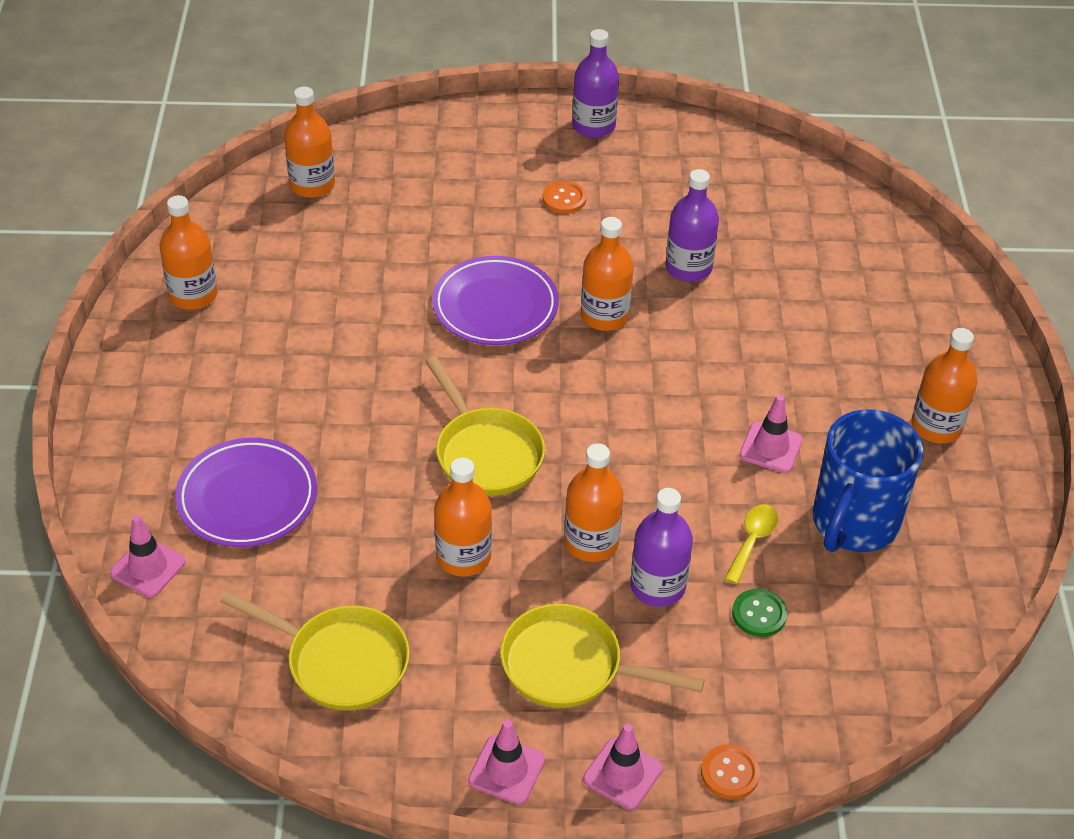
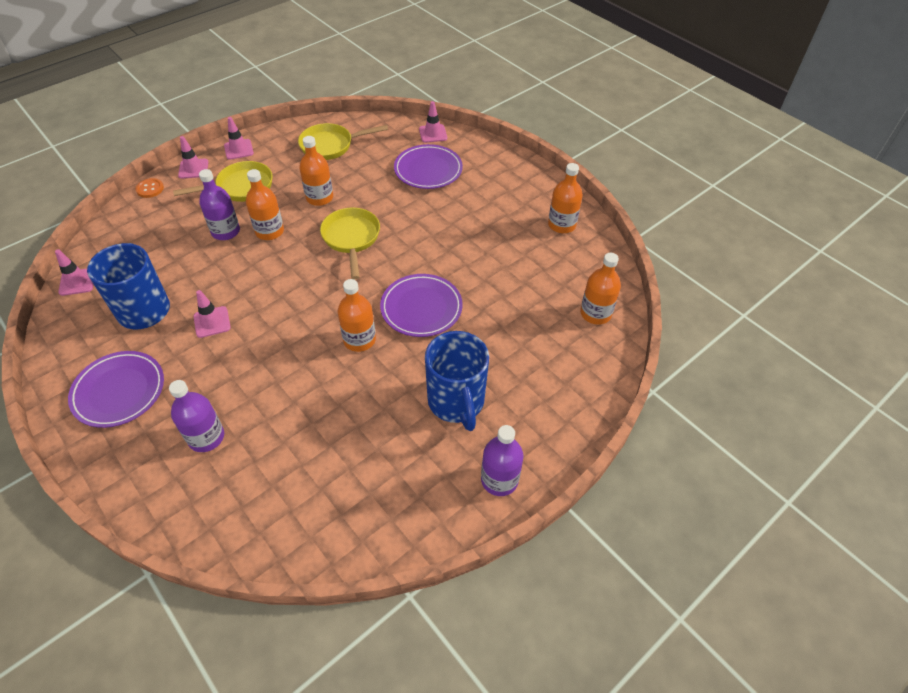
camera: 140 degrees right, 5 degrees up
yellow pan [425,356,545,496] -> yellow pan turned 60 degrees clockwise [320,208,380,280]
orange button [543,181,586,214] -> blue mug [425,331,489,431]
purple bottle [665,169,719,282] -> purple bottle moved to [169,380,224,452]
yellow spoon [724,504,778,584] -> none
green button [732,589,787,637] -> none
orange bottle [911,328,977,444] -> purple plate [68,351,164,428]
none -> pink traffic cone [55,249,94,296]

